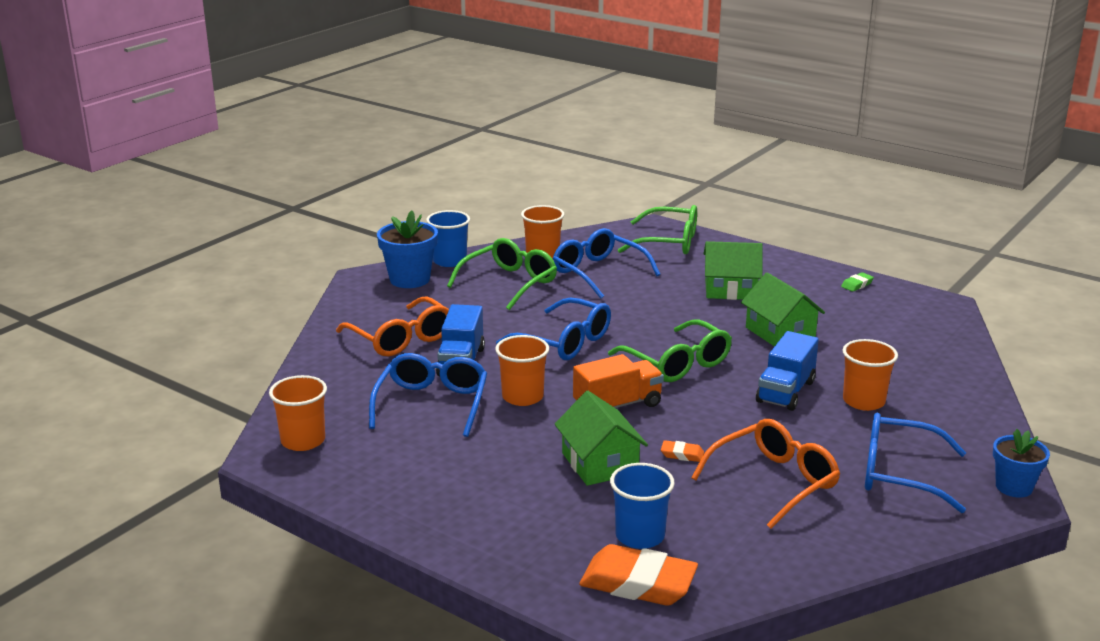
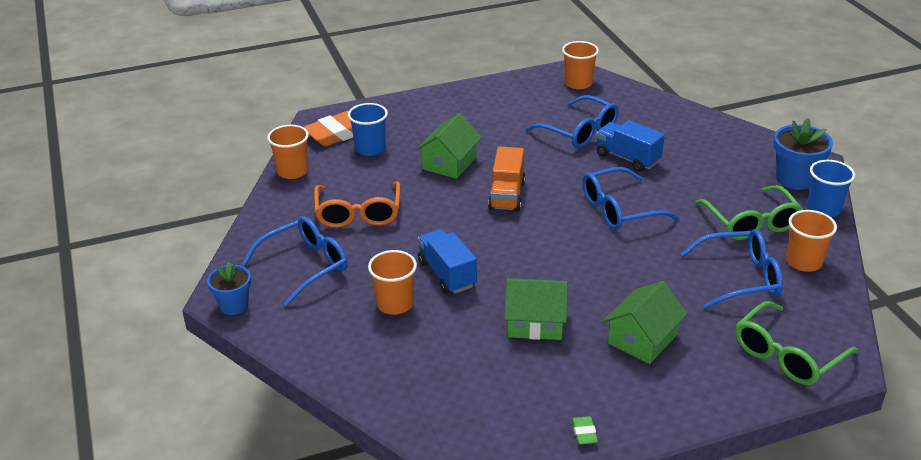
camera: 125 degrees right, 10 degrees up
orange glasses [336,296,449,357] -> none
orange cup [495,335,549,406] -> orange cup moved to [267,125,309,179]
green house [555,391,648,486] -> green house turned 75 degrees counterclockwise [416,113,482,179]
green glasses [608,319,732,382] -> none
orange eraser [661,440,704,462] -> none

